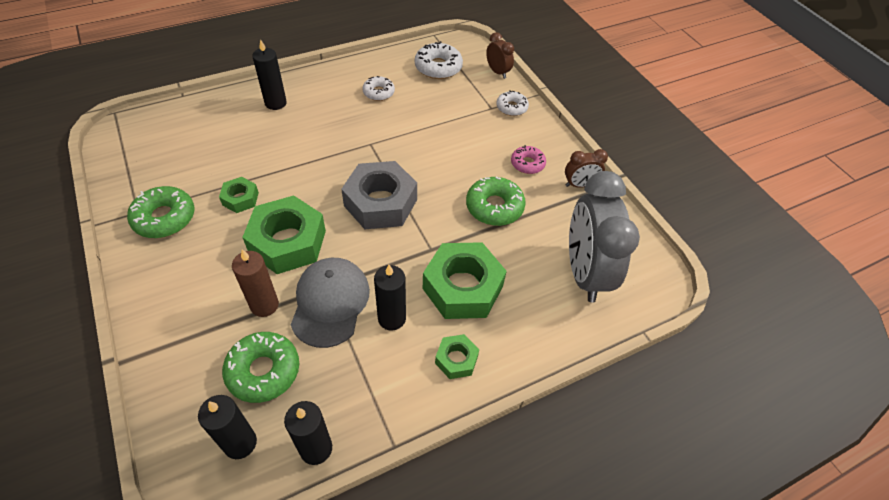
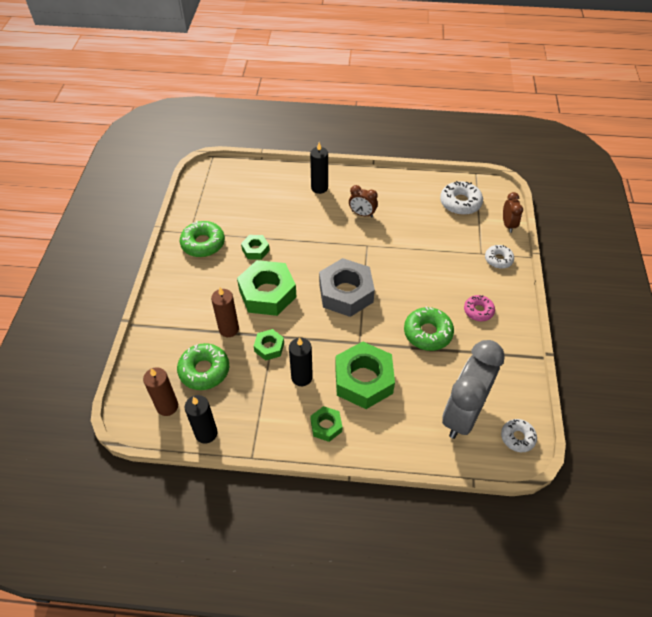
camera: 35 degrees right, 0 degrees up
black candle [198,395,257,459] -> brown candle [143,367,178,416]
grey cap [291,258,370,348] -> green nut [254,329,284,361]
white donut [362,76,395,101] -> white donut moved to [501,419,537,452]
brown clock [565,149,608,188] -> brown clock moved to [349,185,378,217]

